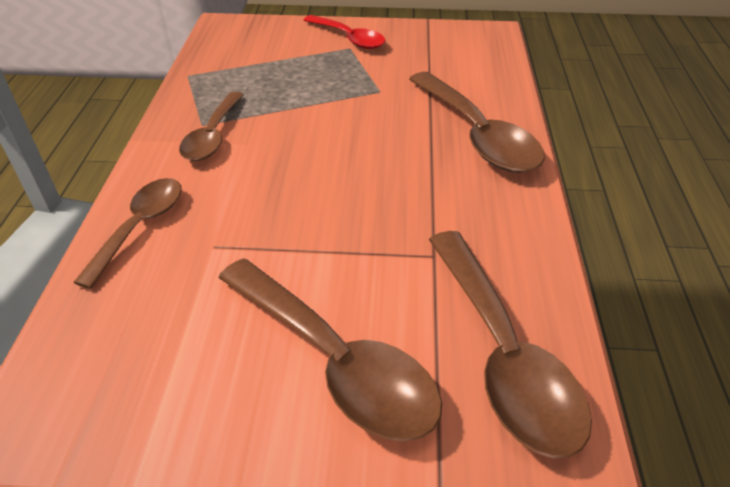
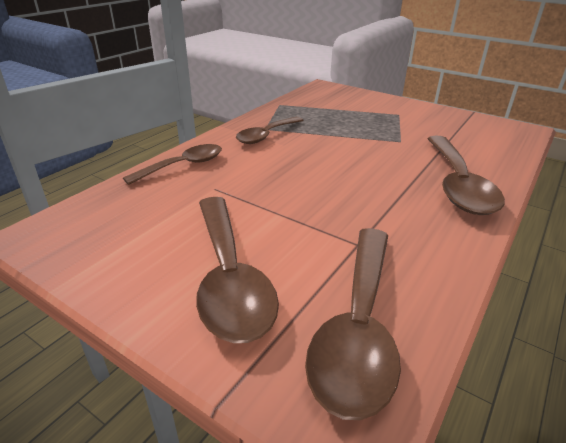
camera: 30 degrees right, 10 degrees down
red spoon [304,15,385,49] -> none

